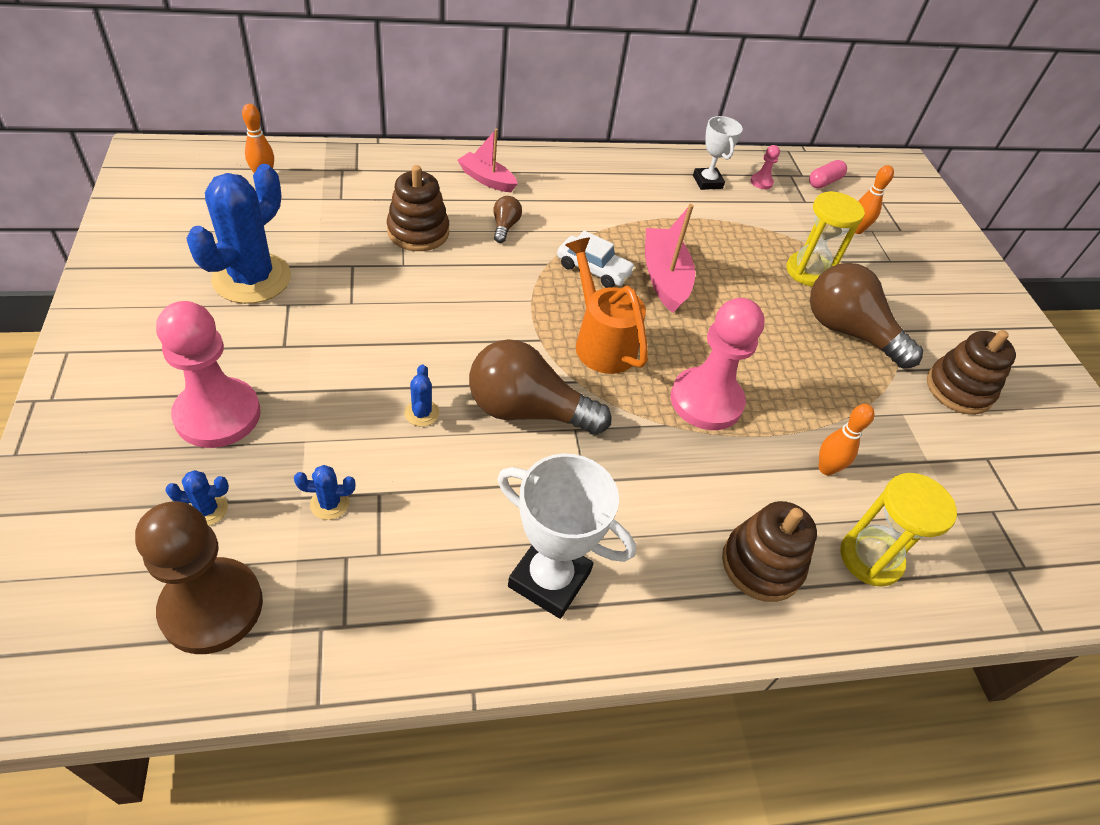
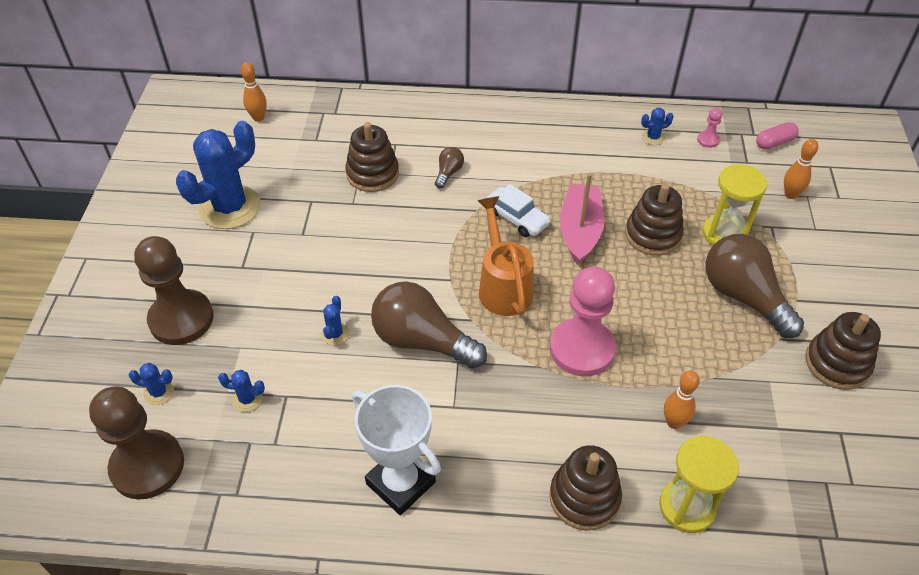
camera: 20 degrees right, 0 degrees up
pink pawn [156,301,261,448] -> brown pawn [134,236,214,345]
pink boat [458,129,518,192] -> none
white trophy [693,116,743,190] -> blue cactus [641,108,674,145]
none -> brown stacking toy [625,184,684,256]

